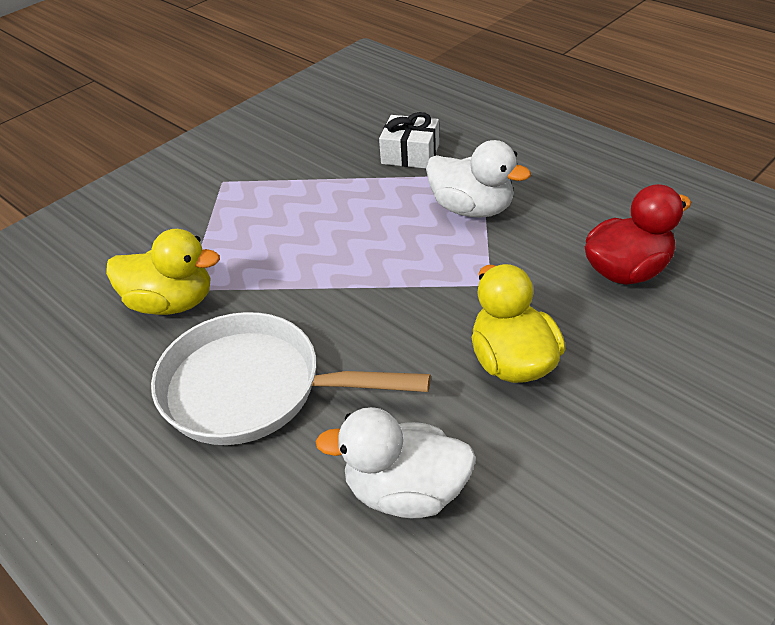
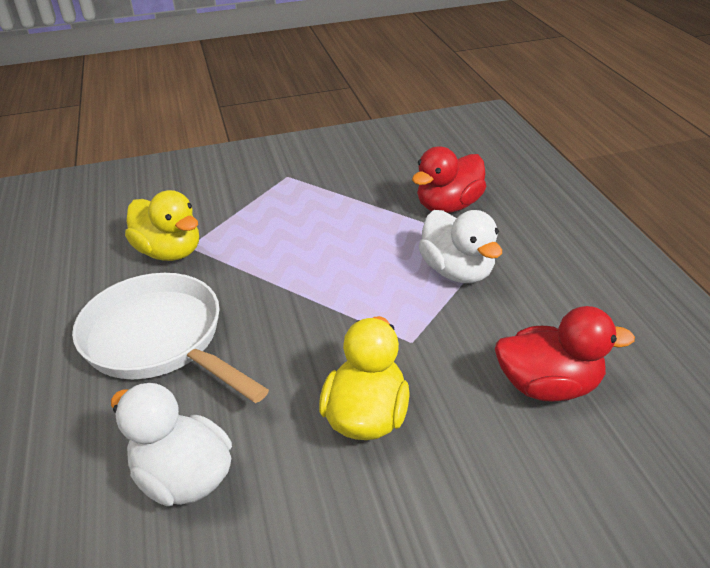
camera: 30 degrees right, 5 degrees down
white gift [379,112,439,169] -> red duck [412,146,487,213]

